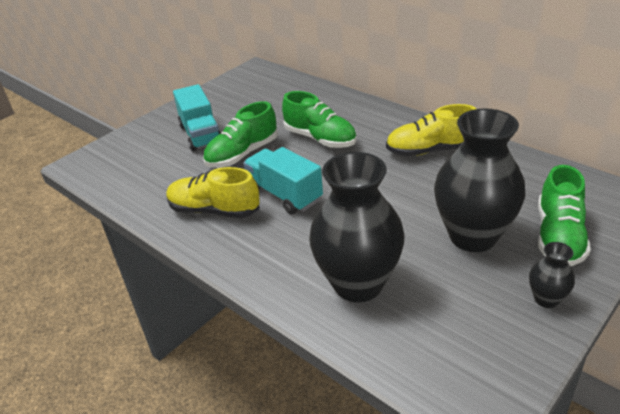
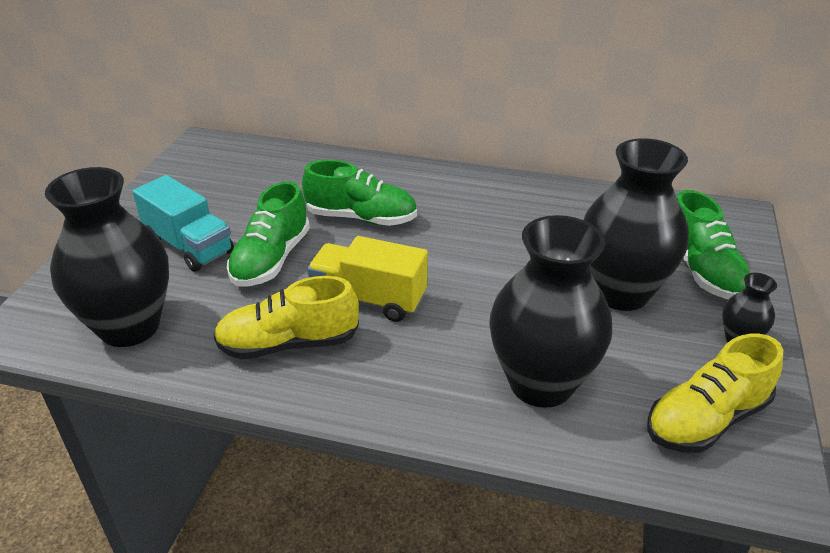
camera: 30 degrees left, 0 degrees up
turquoise truck [244,147,323,214] -> yellow truck [307,236,428,322]
yellow shoe [386,104,476,156] -> yellow shoe moved to [647,334,783,453]
none -> black vase [45,167,169,347]

